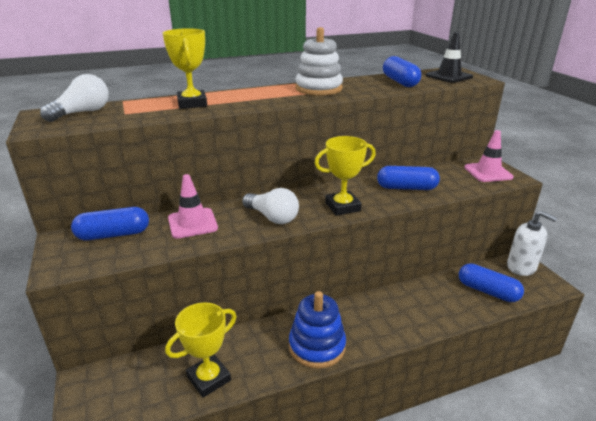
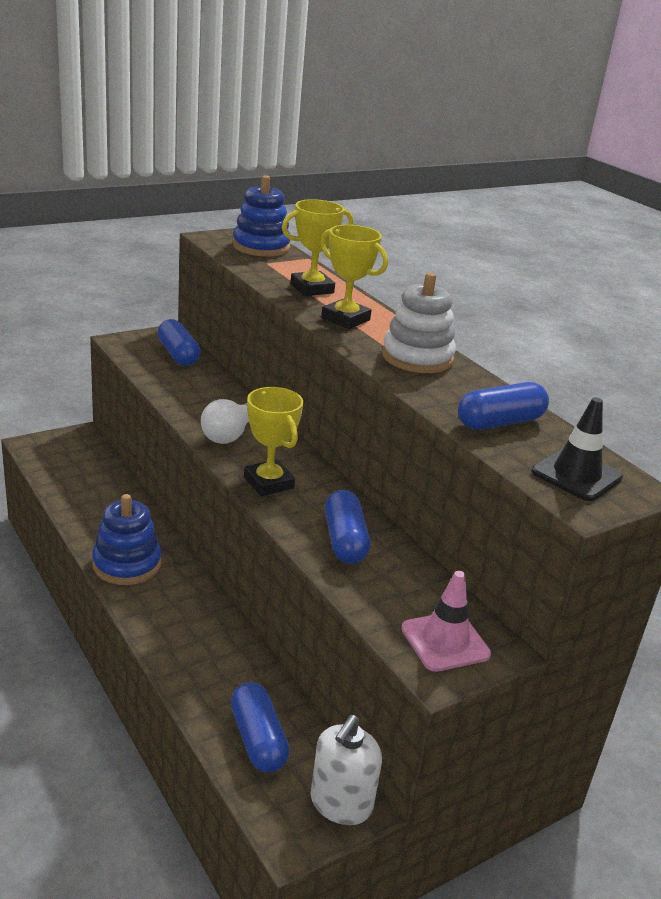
camera: 75 degrees right, 0 degrees up
white light bulb [40,74,109,122] -> blue stacking toy [233,175,290,257]
yellow trophy [165,302,236,398] -> yellow trophy moved to [320,225,388,329]
pink traffic cone [168,174,218,239] -> none
blue capsule [459,263,524,302] -> blue capsule turned 45 degrees counterclockwise [231,682,290,773]

